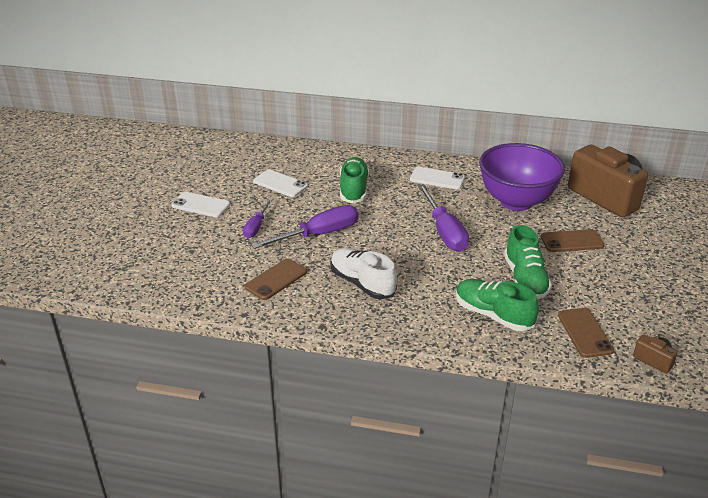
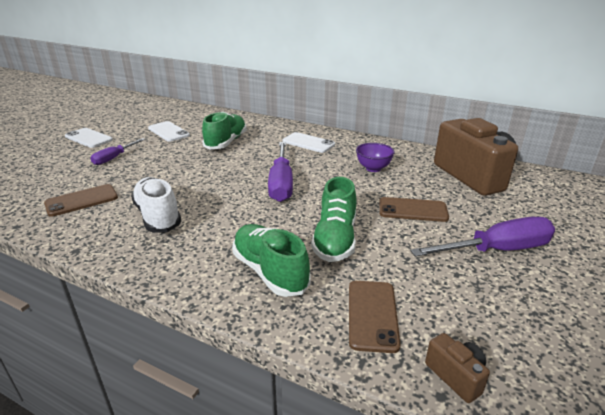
camera: 15 degrees right, 5 degrees down
purple screwdriver [251,205,358,249] -> purple screwdriver moved to [410,217,555,257]
purple bowl [479,143,565,211] -> purple bowl [356,143,395,172], size x0.44

